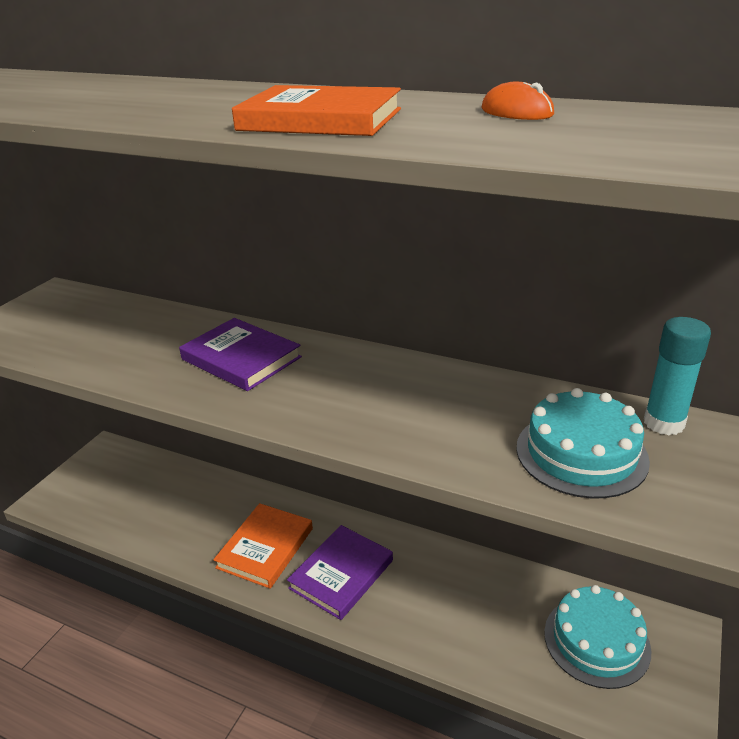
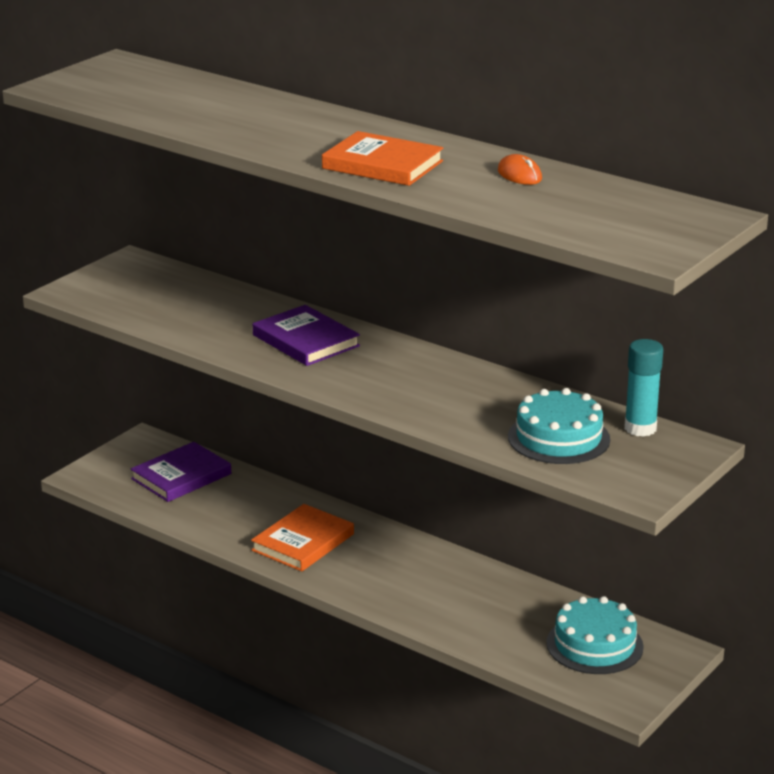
camera: 10 degrees right, 5 degrees down
purple book [287,525,393,620] -> purple book moved to [131,442,231,502]

